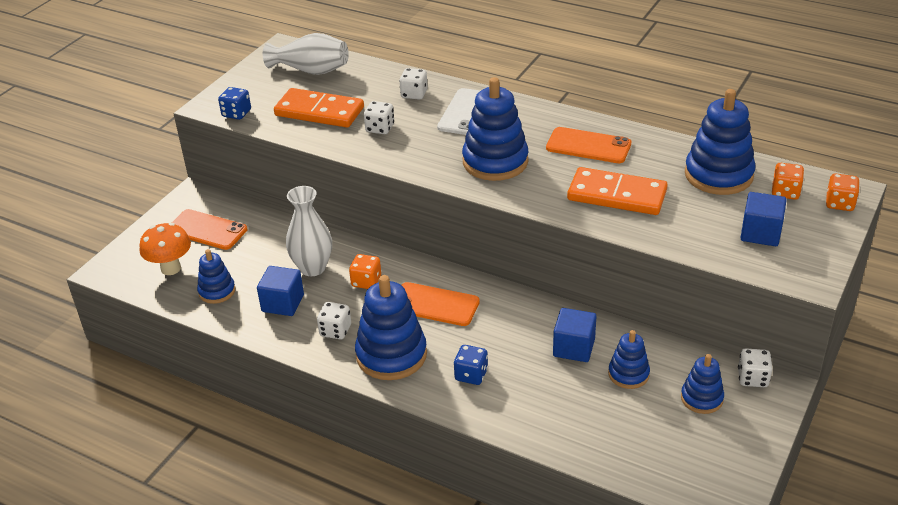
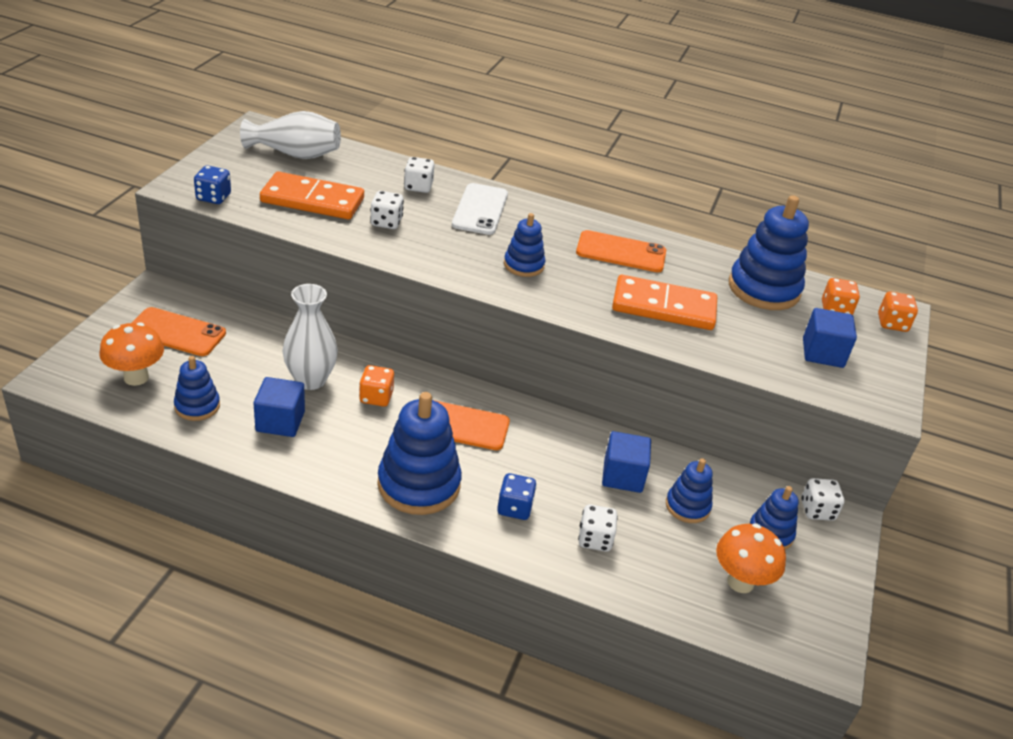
camera: 15 degrees left, 0 degrees up
white dice [317,302,351,339] -> white dice moved to [578,504,618,552]
blue stacking toy [462,77,528,181] -> blue stacking toy [504,213,546,277], size x0.56
none -> orange mushroom [716,523,786,593]

